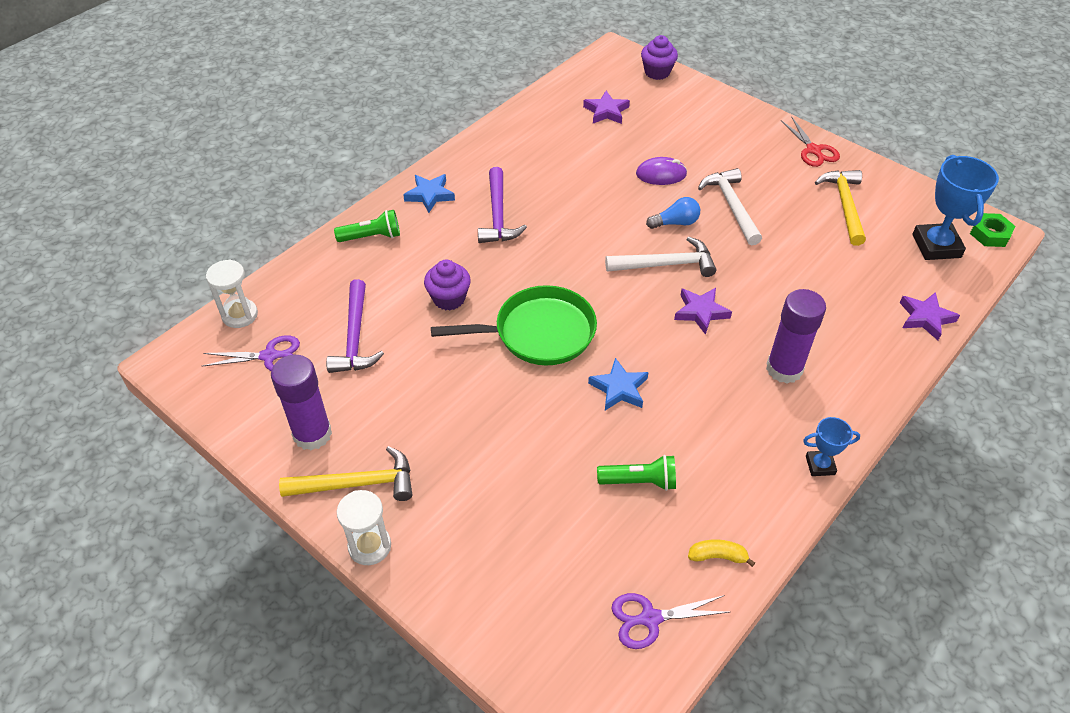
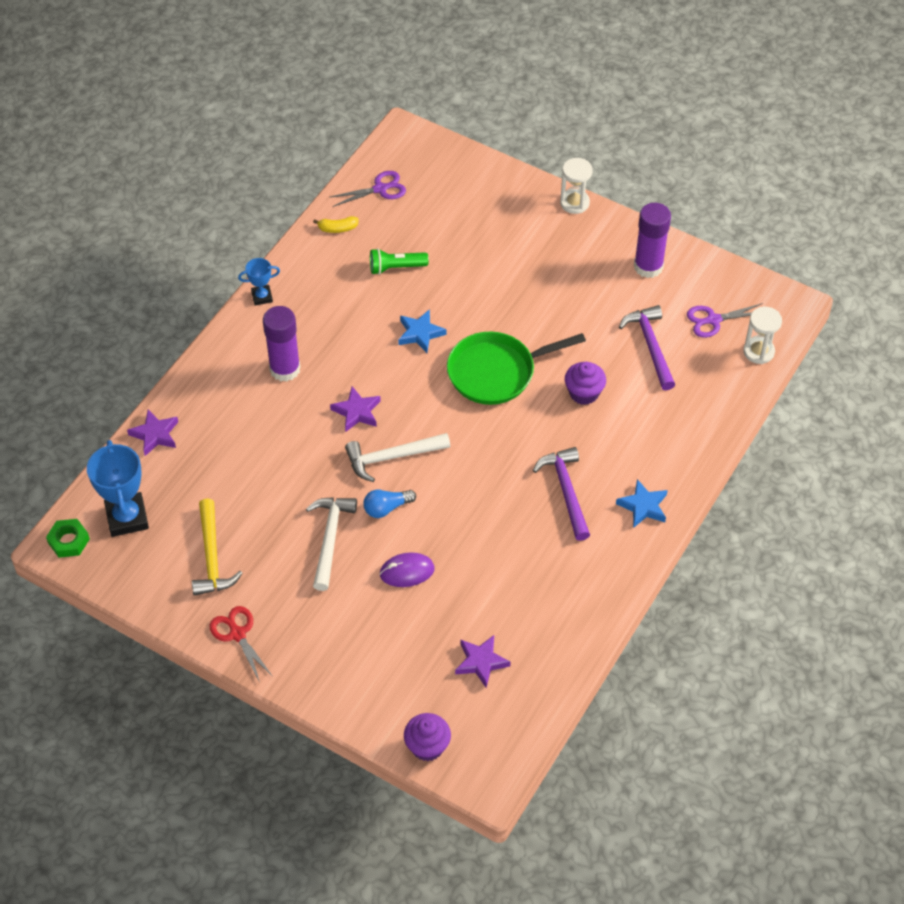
camera: 170 degrees right, 5 degrees up
yellow hammer [279,446,412,501] -> none
green flashlight [334,210,400,242] -> none
white hammer [698,168,762,246] -> white hammer turned 150 degrees counterclockwise [306,497,357,591]

